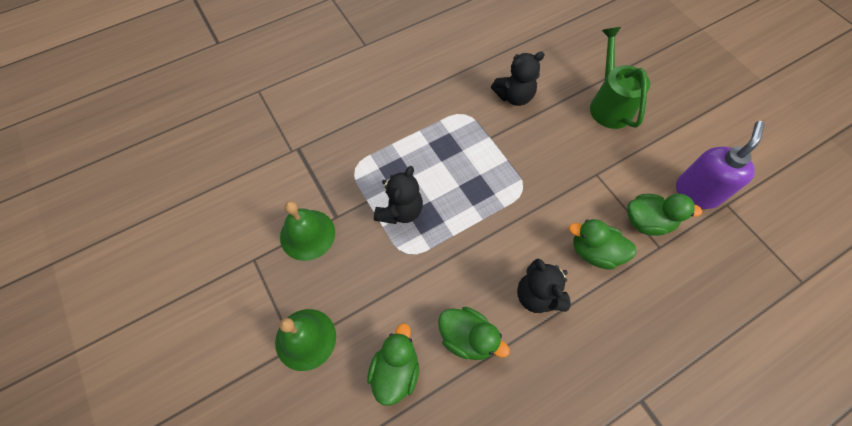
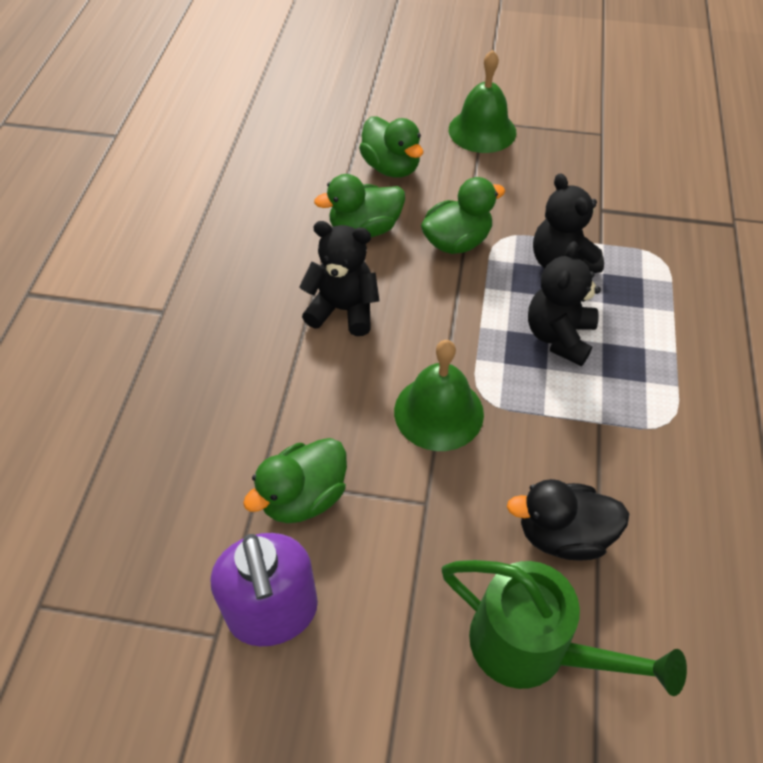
camera: 130 degrees right, 10 degrees down
green bell [280,201,335,261] -> green bell moved to [394,340,484,451]
black teddy bear [491,51,545,106] -> black teddy bear moved to [528,241,601,366]
green duck [569,219,637,270] -> green duck moved to [421,177,505,254]
none -> black duck [507,479,629,561]

